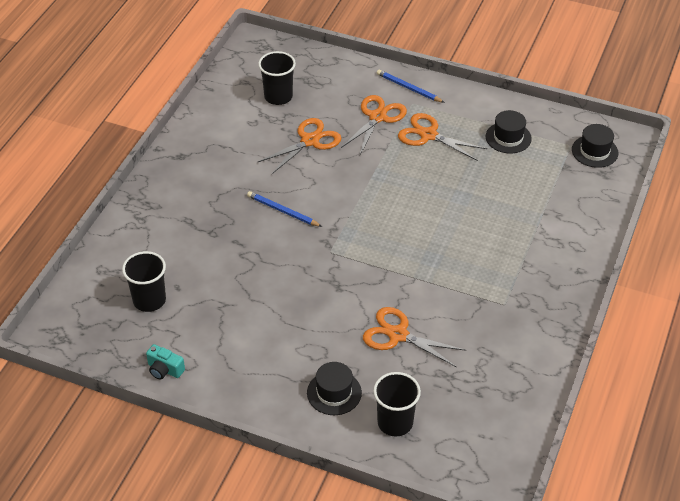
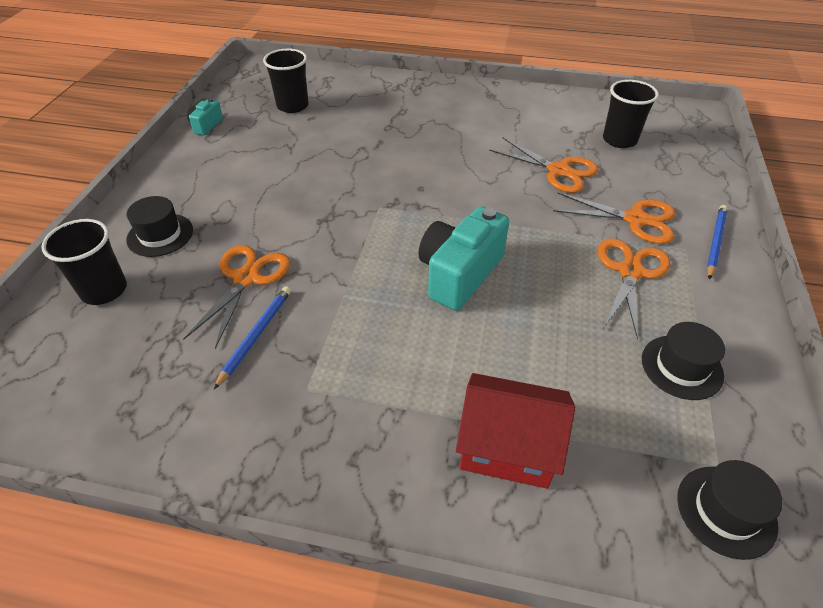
camera: 80 degrees right, 0 degrees up
blue pencil [247,191,322,227] -> blue pencil moved to [214,286,291,389]
none -> turquoise camera [418,206,509,311]
none -> red house [456,373,575,489]

